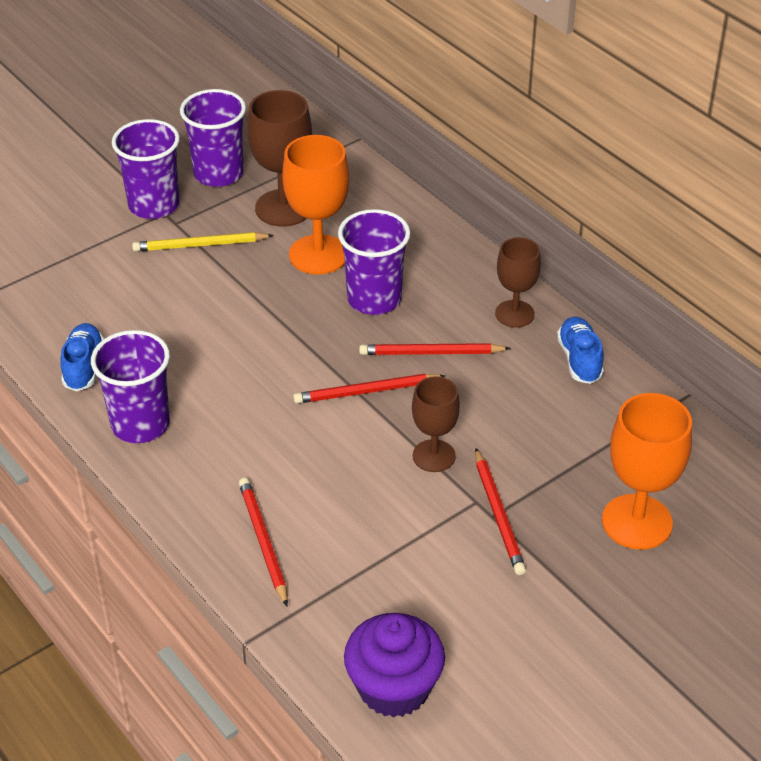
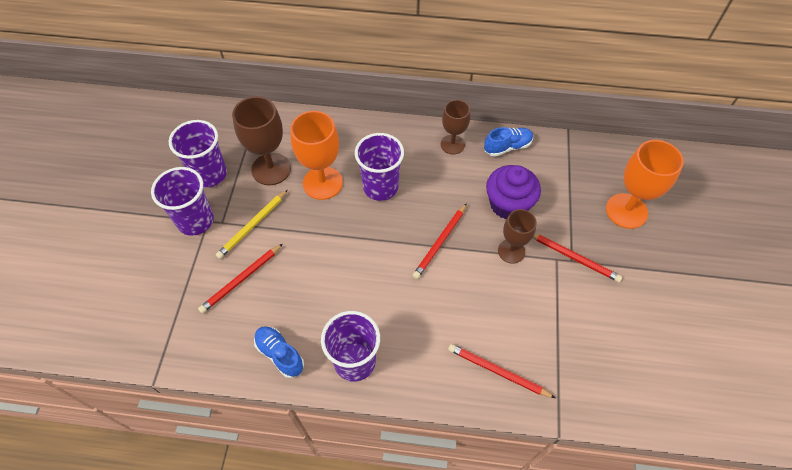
camera: 45 degrees left, 15 degrees up
purple cupcake [344,613,445,718] -> purple cupcake moved to [486,165,541,219]
red pencil [359,343,511,355] -> red pencil moved to [198,244,283,313]
blue shoe [557,317,604,384] -> blue shoe turned 120 degrees clockwise [484,127,533,157]

